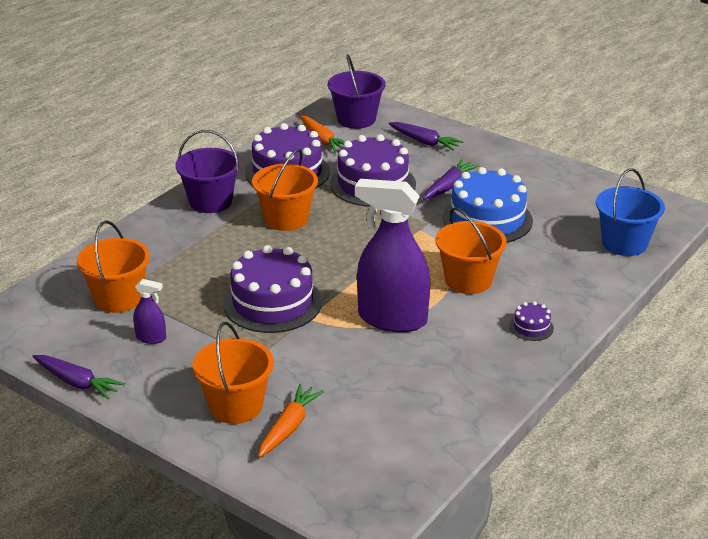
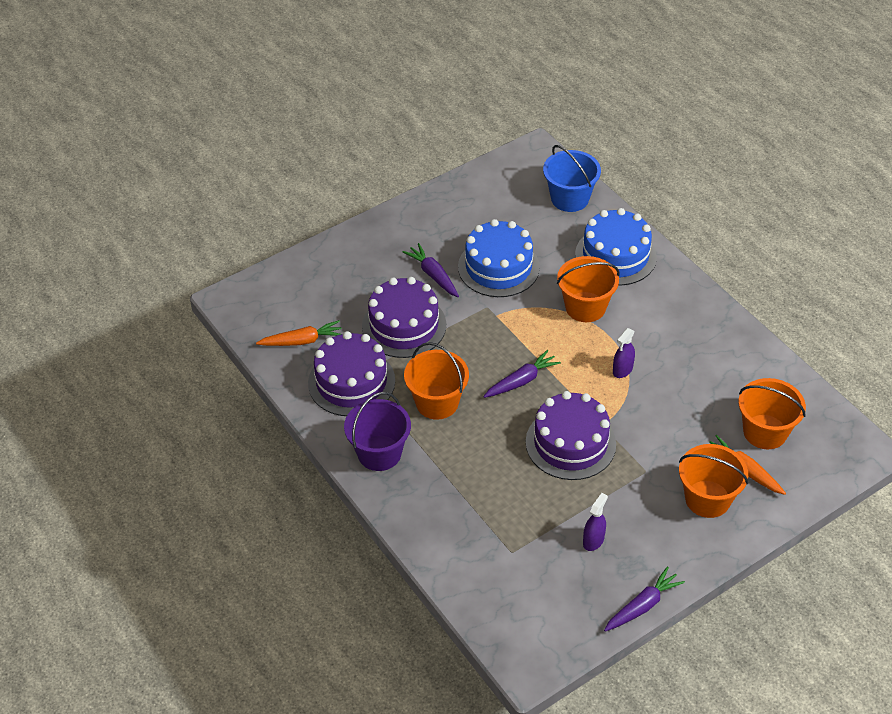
camera: 70 degrees left, 15 degrees up
orange bucket [77,220,150,313] -> orange bucket moved to [738,378,806,449]
purple bucket [328,54,385,129] -> none
purple spray bottle [355,179,431,332] -> purple spray bottle [613,328,635,378], size x0.43
purple carrot [388,122,464,151] -> purple carrot moved to [483,350,561,398]
purple cake [509,302,554,341] -> none
none -> blue cake [575,208,657,286]

